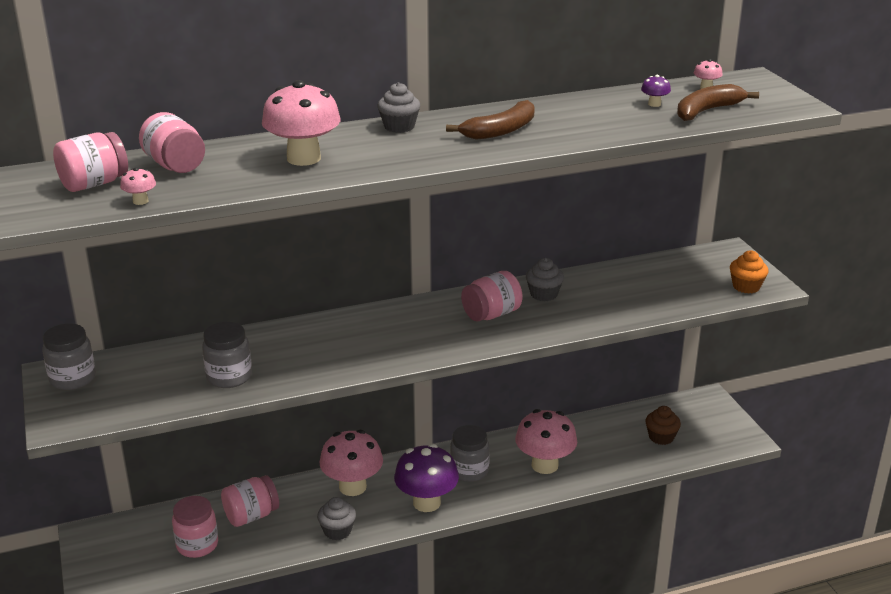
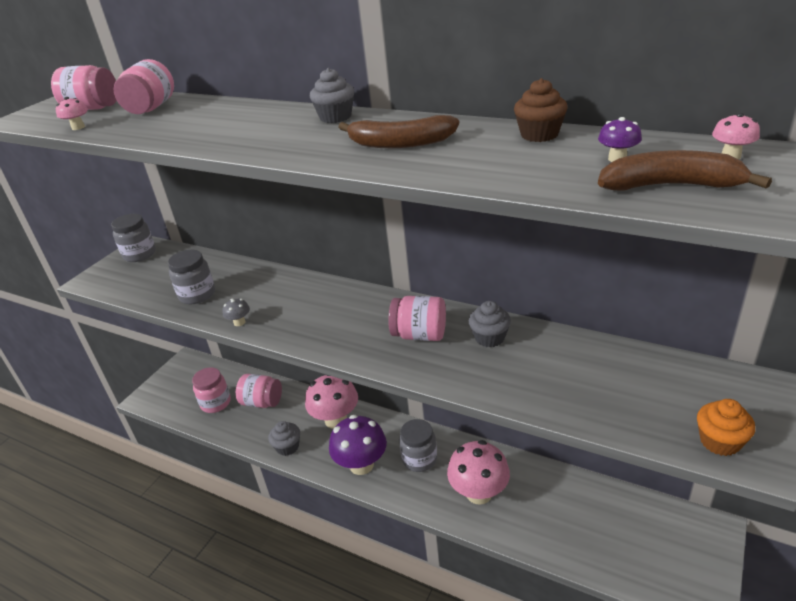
camera: 50 degrees right, 5 degrees up
pink mushroom [262,80,341,166] -> none
brown cupcake [646,406,681,445] -> brown cupcake moved to [514,78,568,142]
none -> grey mushroom [222,298,250,326]

